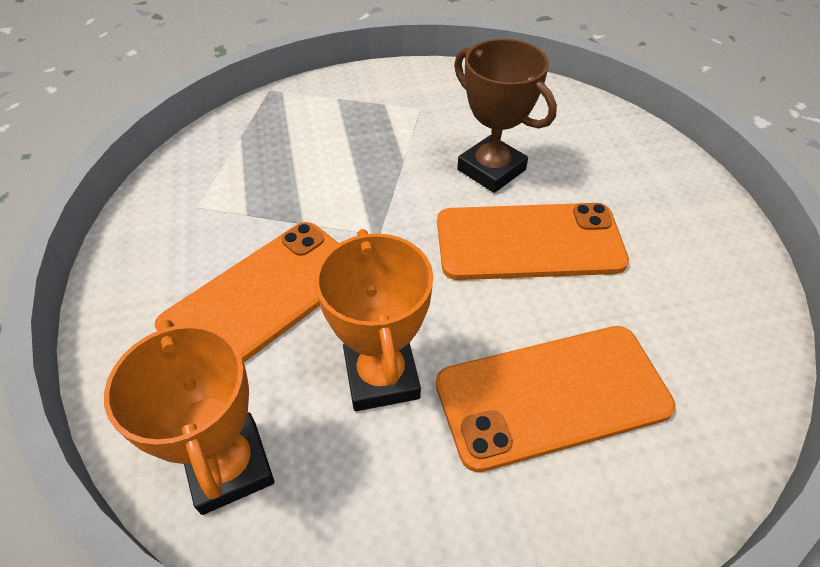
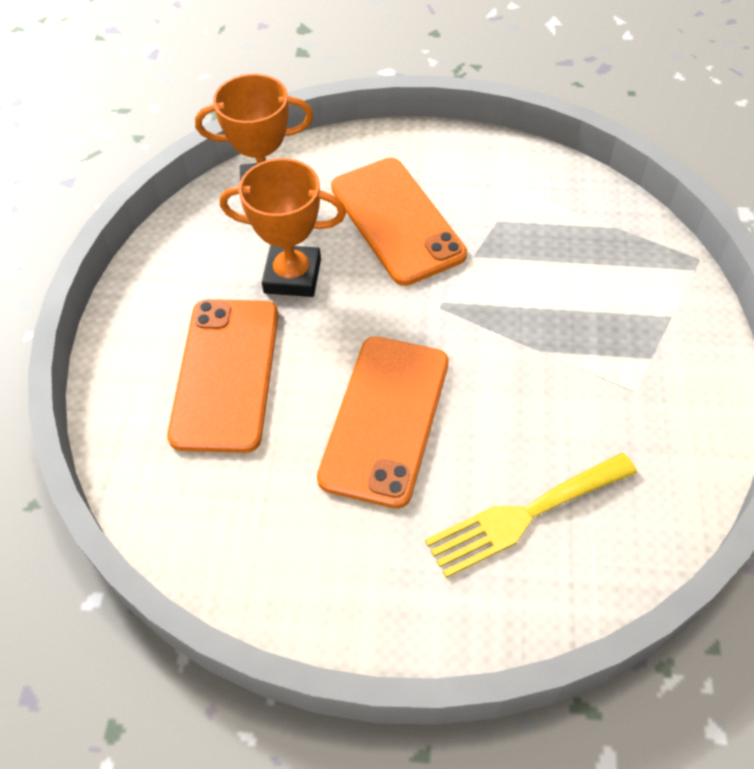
camera: 110 degrees right, 5 degrees up
brown trophy [454,39,557,193] -> none
none -> yellow fork [425,453,637,578]

